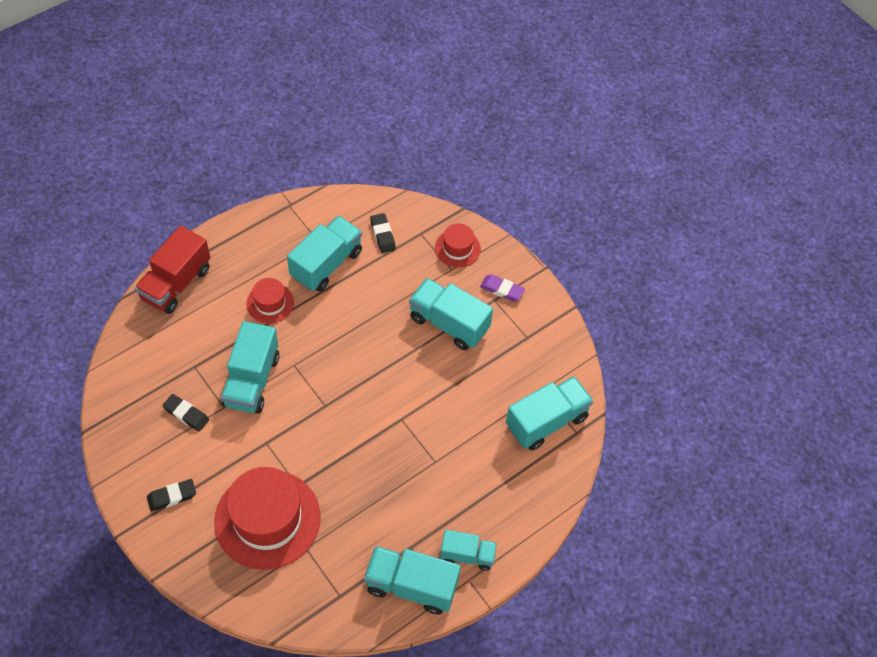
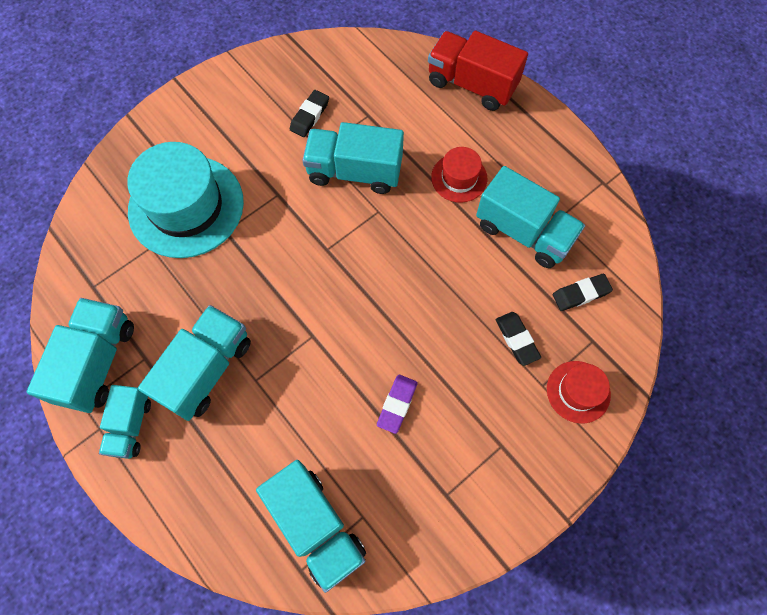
camera: 90 degrees right, 10 degrees up
black eraser [147,479,196,512] -> black eraser moved to [495,312,541,366]
red hat [214,467,321,570] -> turquoise hat [127,142,244,258]
turquoise truck [409,278,493,350] -> turquoise truck moved to [138,305,251,421]
purple eraser [480,274,525,301] -> purple eraser moved to [377,375,418,434]

